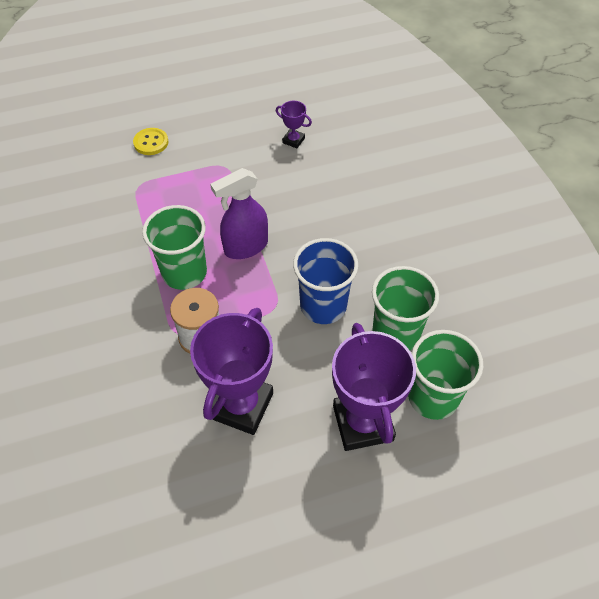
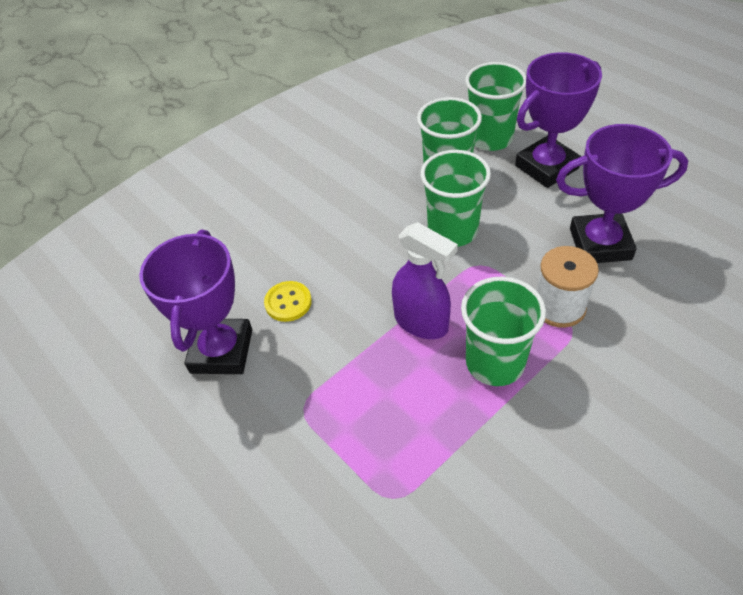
camera: 110 degrees left, 5 degrees down
yellow button [133,128,169,155] -> yellow button moved to [264,281,312,322]
purple trophy [276,101,312,148] -> purple trophy [139,230,252,374], size x2.23
blue cup [293,238,358,324] -> green cup [420,150,491,247]

